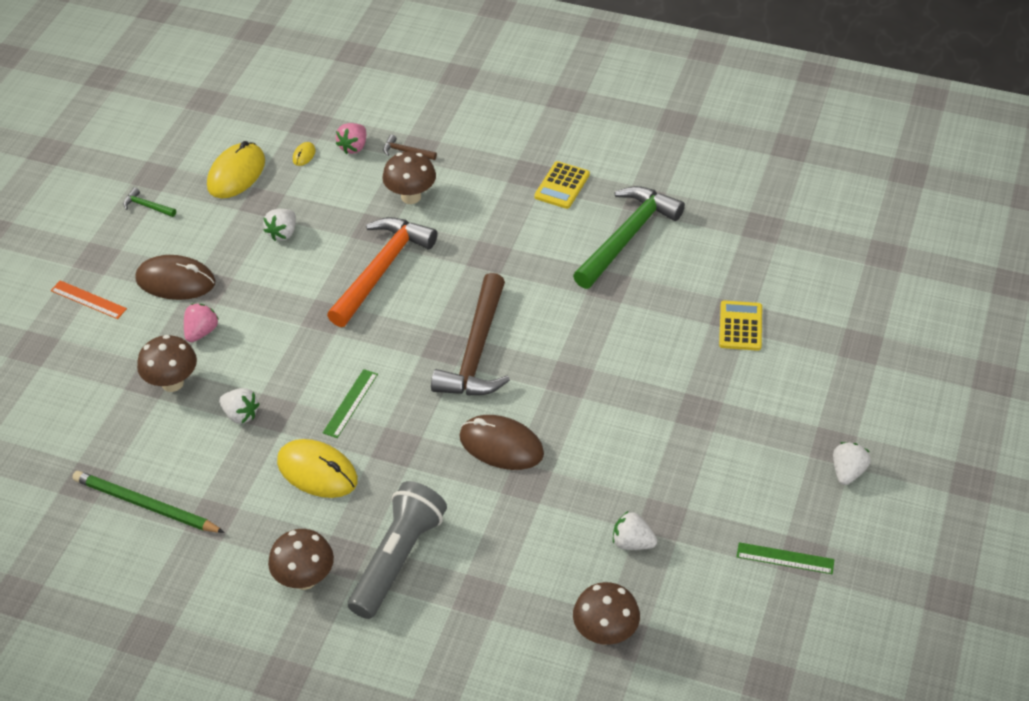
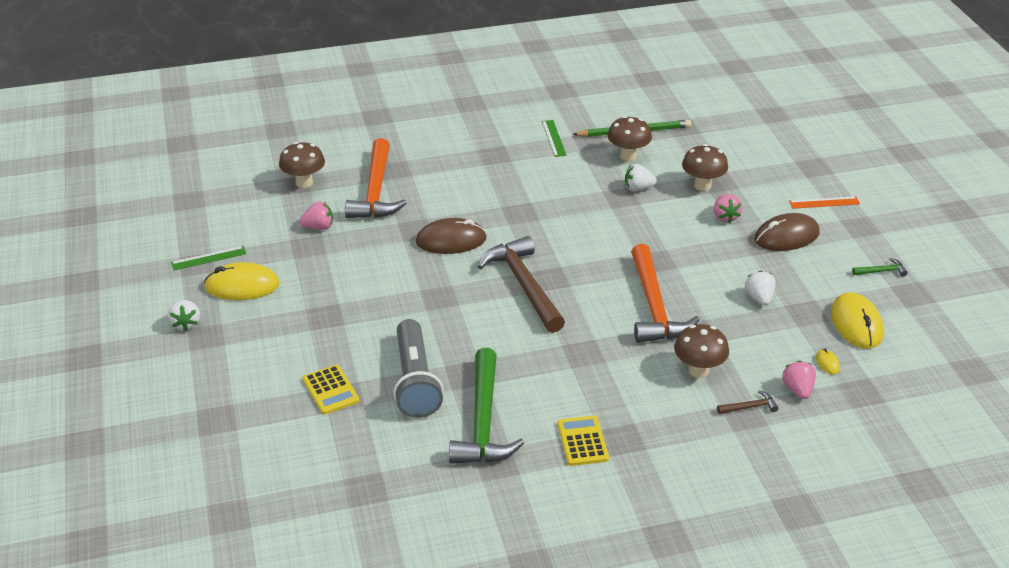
camera: 145 degrees right, 10 degrees down
brown mushroom [268,529,334,590] -> brown mushroom moved to [607,116,652,161]
yellow mouse [277,439,358,498] -> yellow mouse moved to [204,262,280,300]
green ruler [323,369,378,438] -> green ruler moved to [542,120,567,157]
grey flashlight [348,481,447,619] -> grey flashlight moved to [393,319,443,418]
white strawberry [613,511,657,550] -> pink strawberry [300,202,333,230]
none -> orange hammer [345,138,407,218]

